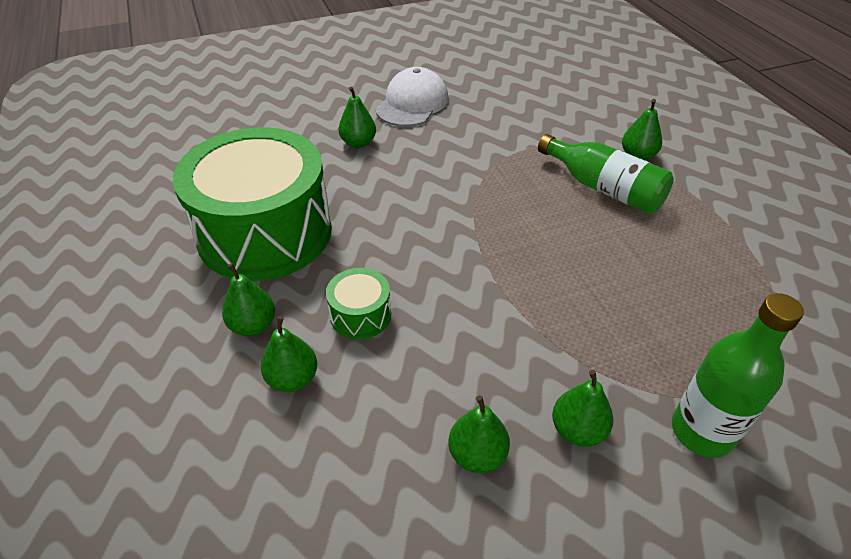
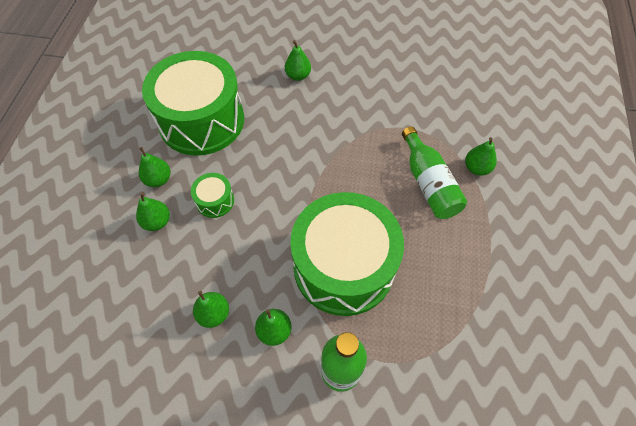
camera: 30 degrees right, 15 degrees up
white cap [375,67,448,127] -> none
none -> green drum [290,192,404,316]

